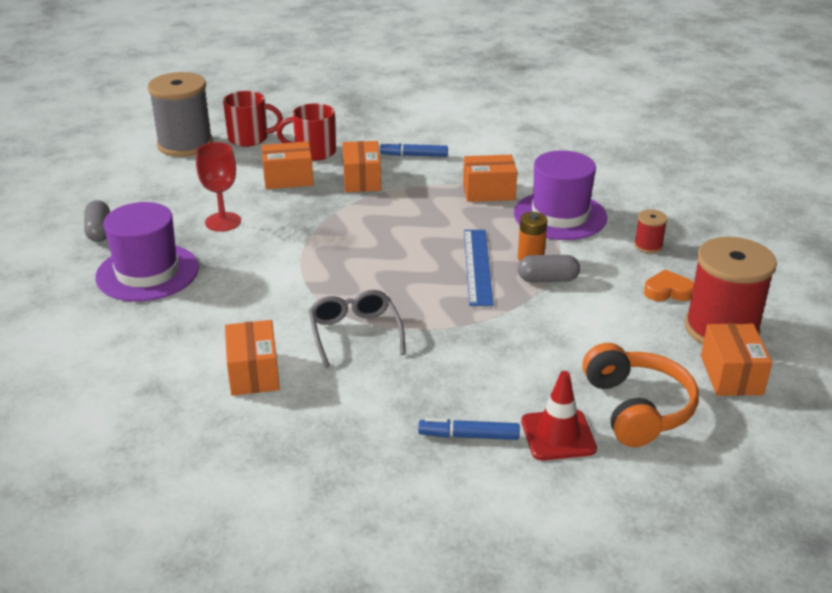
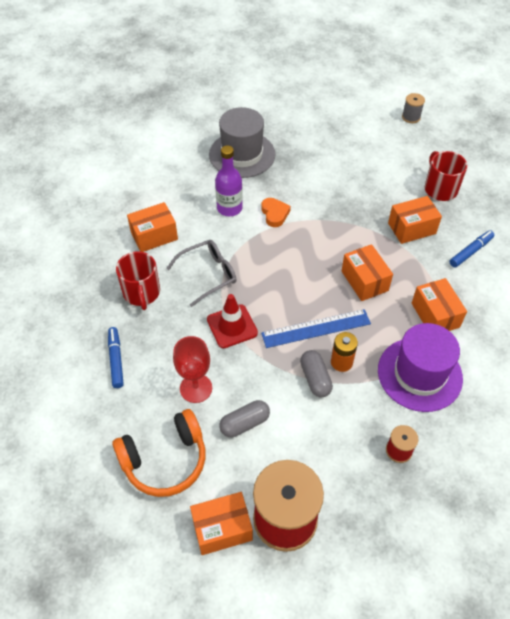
camera: 75 degrees right, 20 degrees up
grey capsule [84,200,110,242] -> grey capsule moved to [219,400,270,437]
purple hat [95,202,199,302] -> grey hat [209,107,275,178]
grey spool [148,72,213,157] -> grey spool [402,93,425,123], size x0.44
red goblet [196,142,241,232] -> red goblet moved to [173,336,212,403]
red mug [223,91,283,147] -> red mug moved to [116,251,160,310]
orange box [261,141,314,189] -> orange box moved to [342,244,393,301]
blue marker [380,142,448,157] -> blue marker turned 60 degrees clockwise [450,230,494,267]
red traffic cone [521,371,597,460] -> red traffic cone moved to [207,294,258,348]
orange heart [644,270,694,301] -> orange heart moved to [261,198,291,227]
none -> purple bottle [215,146,243,216]

